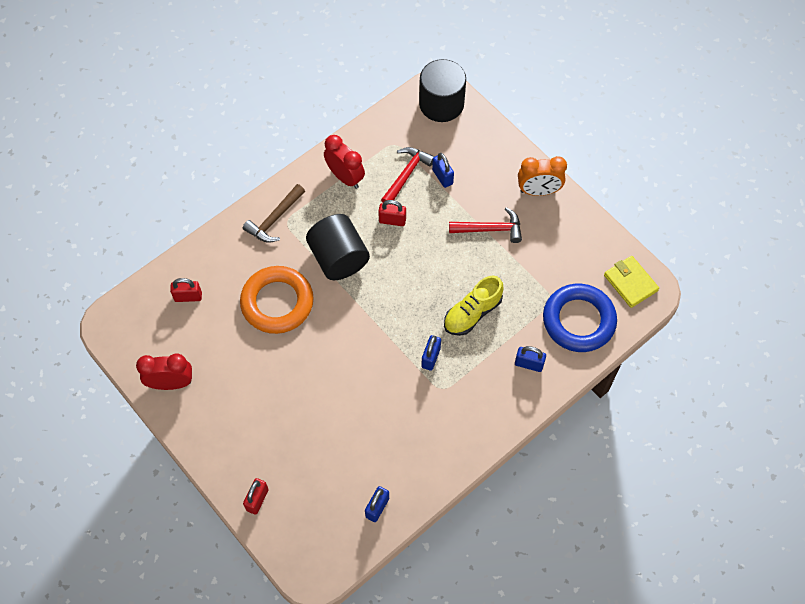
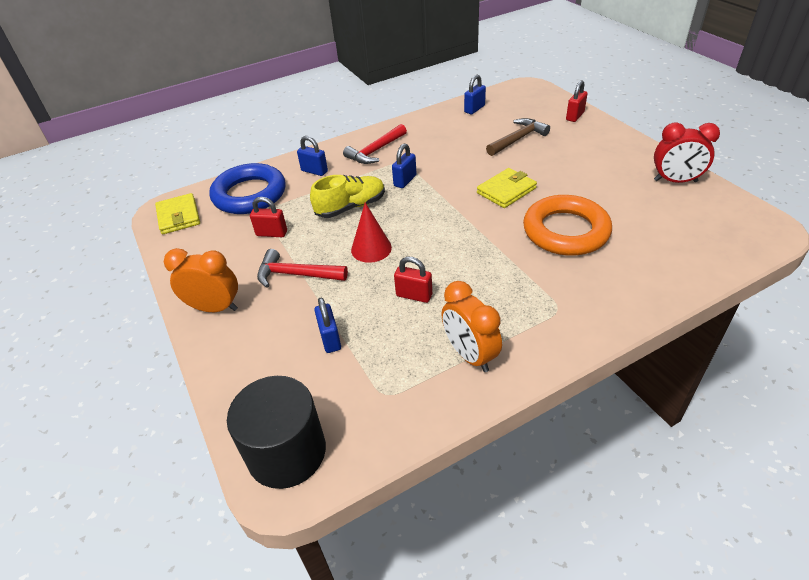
camera: 165 degrees left, 20 degrees down
red padlock [170,278,202,302] -> red padlock moved to [250,197,287,237]
brown hammer [243,184,305,243] -> brown hammer moved to [486,118,550,156]
black cylinder [306,214,370,280] -> none
red clock [324,135,365,189] -> orange clock [442,281,502,372]
red hammer [381,147,435,203] -> red hammer moved to [343,124,407,164]
none -> red cone [351,202,392,263]
none -> yellow wallet [477,168,537,208]

